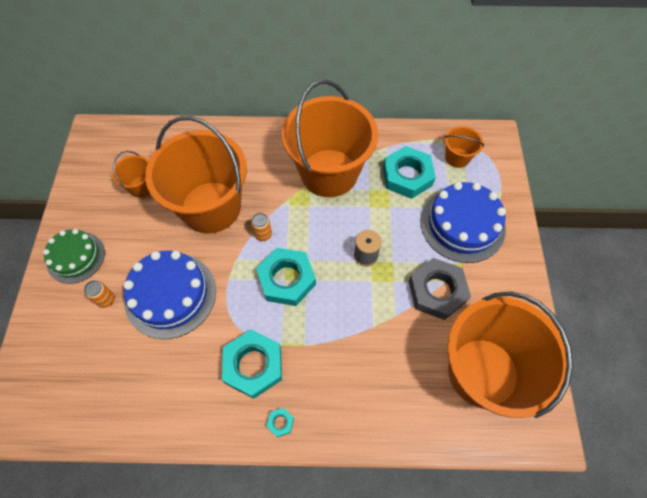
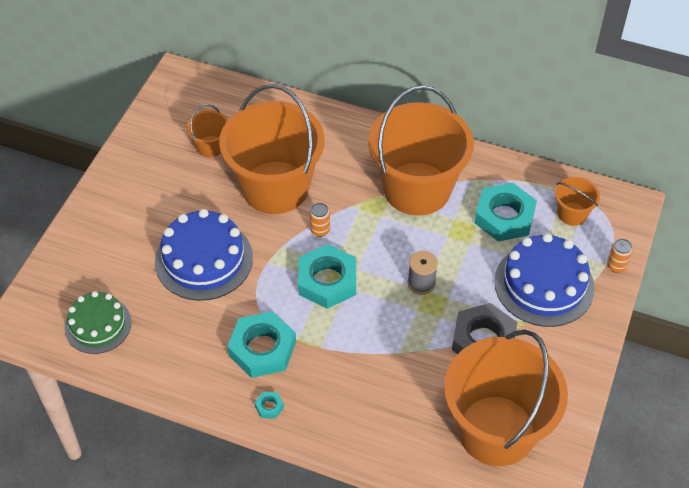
camera: 20 degrees right, 10 degrees down
green cake [43,229,105,284] -> green cake moved to [65,291,132,354]
orange can [84,280,115,308] -> orange can moved to [607,239,633,273]

